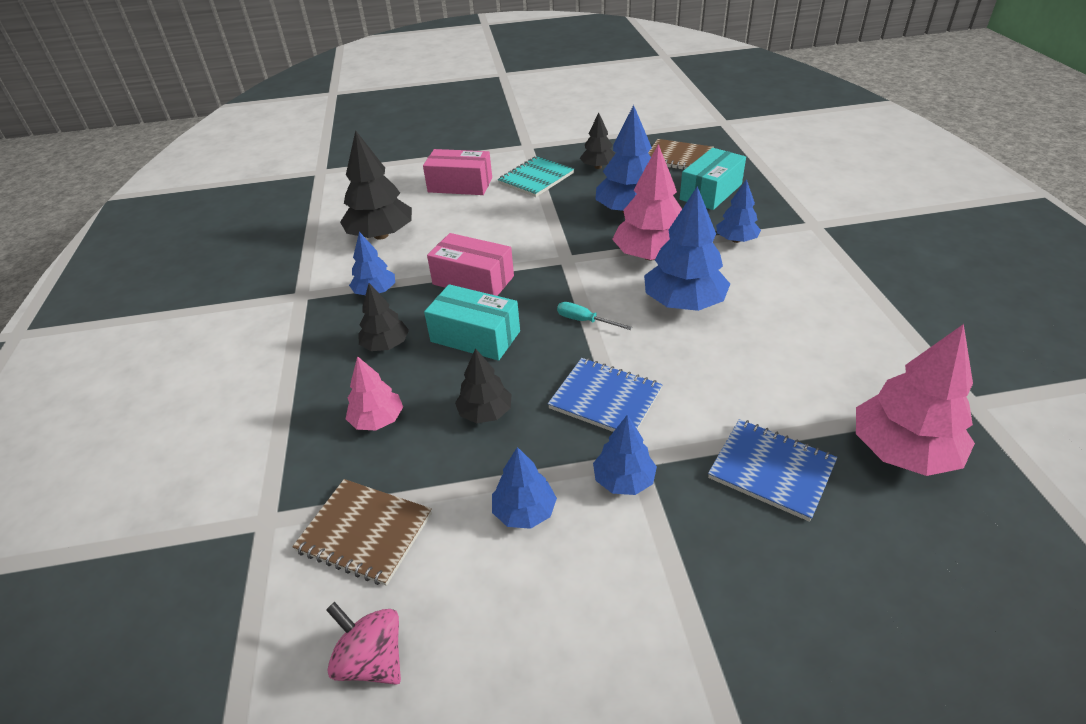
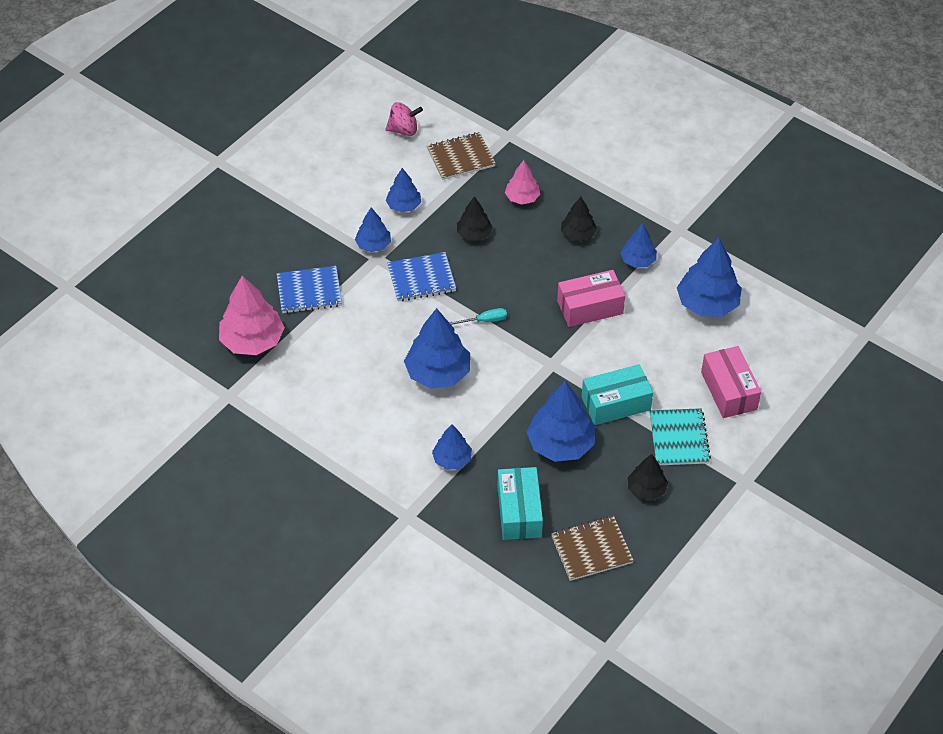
camera: 135 degrees right, 10 degrees up
black tree [340,130,412,240] -> blue tree [677,238,742,316]
pink box [423,149,492,195] -> pink box turned 75 degrees counterclockwise [701,346,761,418]
turquoise box [424,284,520,361] -> turquoise box moved to [582,364,653,425]
pink tree [612,144,682,260] -> none

